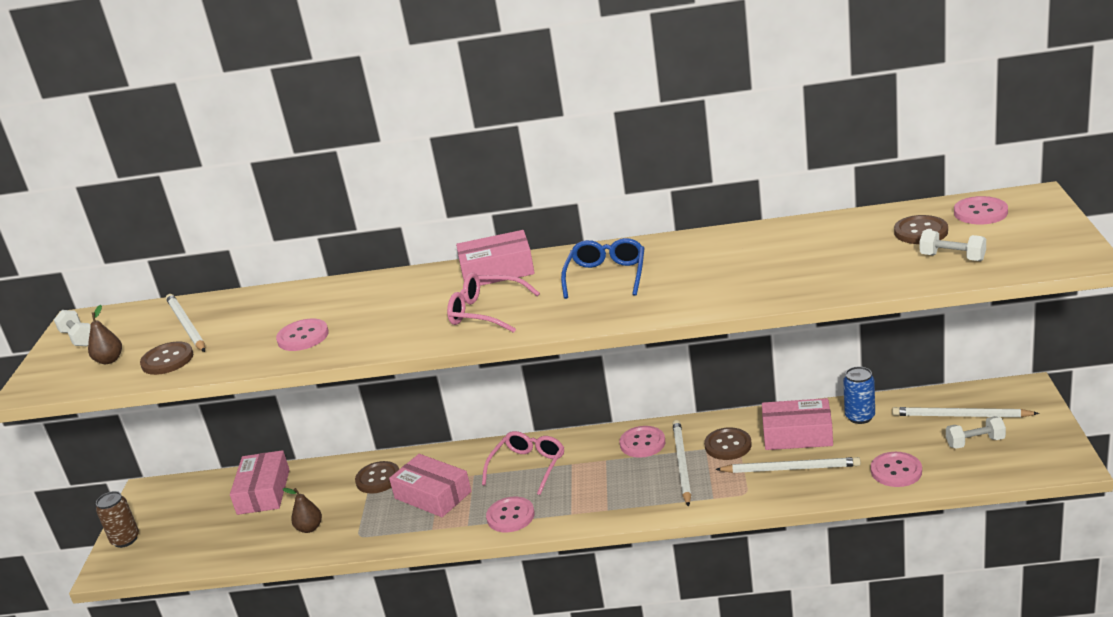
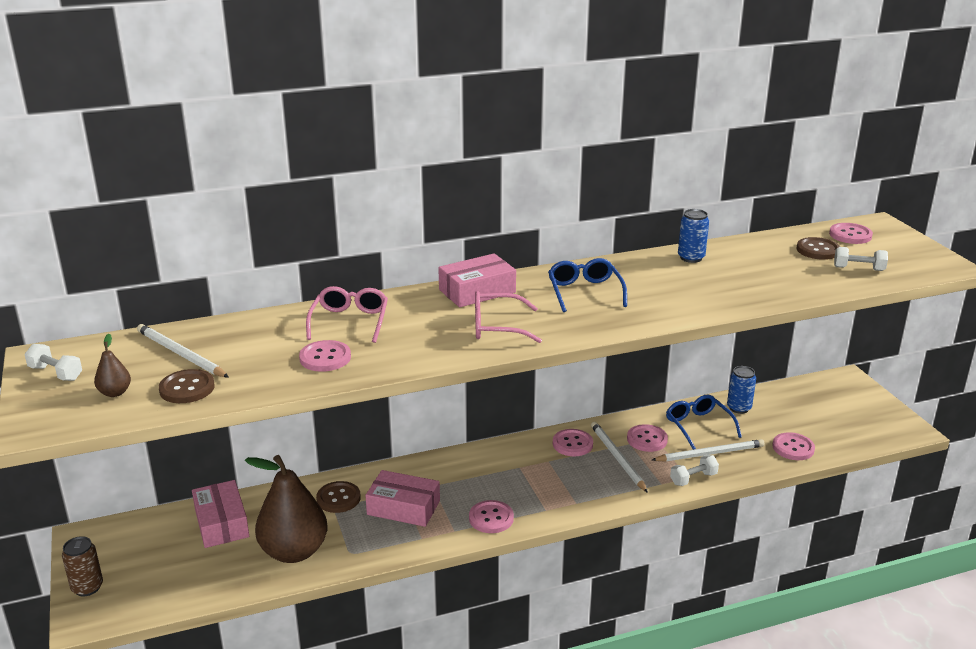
camera: 25 degrees left, 0 degrees up
brown pear [283,488,322,533] -> brown pear [245,455,327,563], size x2.36
pink glasses [482,431,564,495] -> pink glasses moved to [306,286,388,343]
brown button [704,427,752,460] -> pink button [627,424,668,452]
pink box [762,398,833,450] -> blue glasses [666,394,742,450]
white pencil [892,407,1039,417] -> none
white dumbbell [946,416,1006,449] -> white dumbbell moved to [670,455,719,486]
none -> blue can [678,209,709,263]

